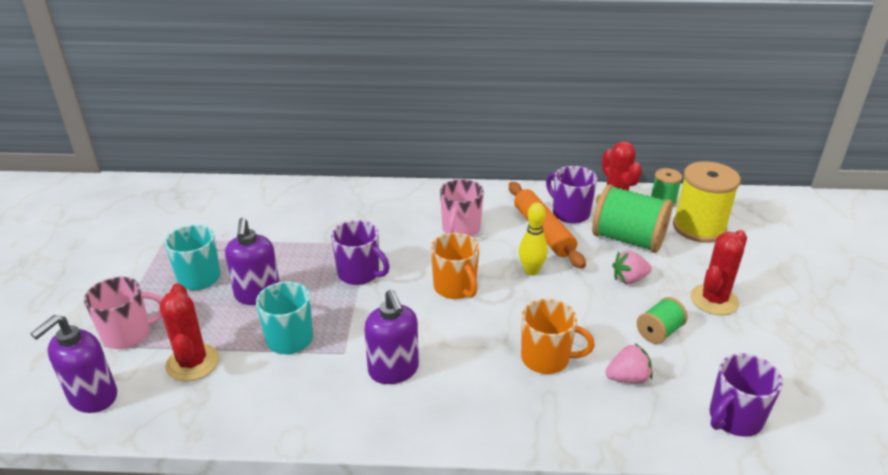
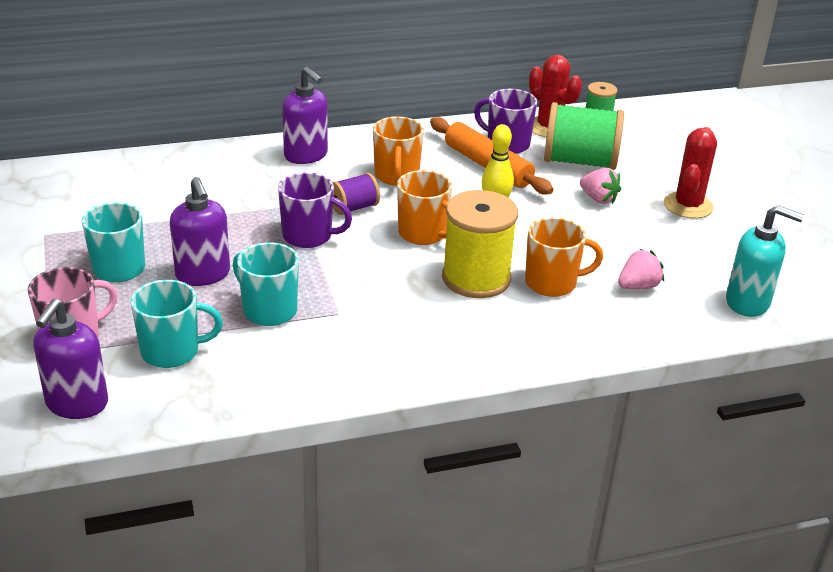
camera: 20 degrees left, 0 degrees up
red cactus [159,283,219,381] -> turquoise mug [131,280,223,368]
purple soap dispenser [364,289,419,384] -> purple soap dispenser moved to [282,67,328,164]
pink mug [440,179,484,237] -> orange mug [373,117,424,186]
pink strawberry [612,251,652,284] -> pink strawberry turned 105 degrees counterclockwise [580,168,621,204]
green spool [637,297,688,344] -> none
yellow spool [673,161,741,243] -> yellow spool moved to [442,190,518,298]
purple mug [710,353,783,437] -> turquoise soap dispenser [726,205,804,317]
none -> purple spool [332,173,380,215]

